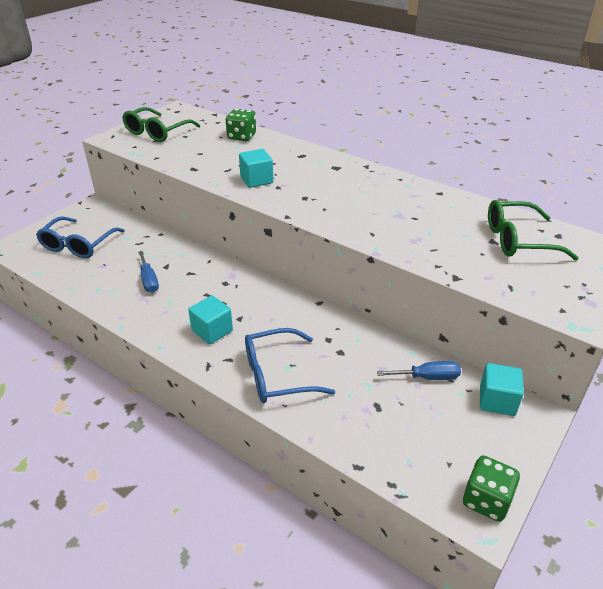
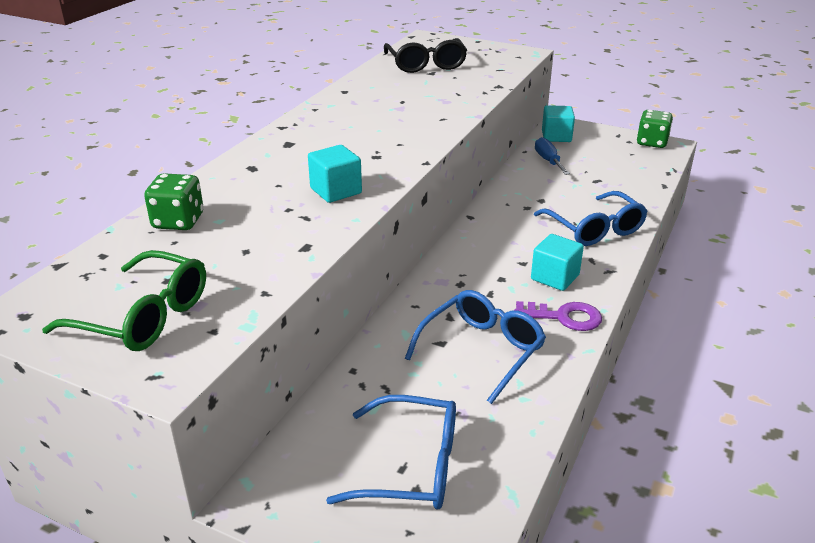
camera: 100 degrees left, 5 degrees down
blue screwdriver [138,251,159,293] -> blue glasses [405,290,546,404]
green glasses [488,200,579,260] -> black glasses [384,38,467,73]
none -> purple key [514,301,602,331]

